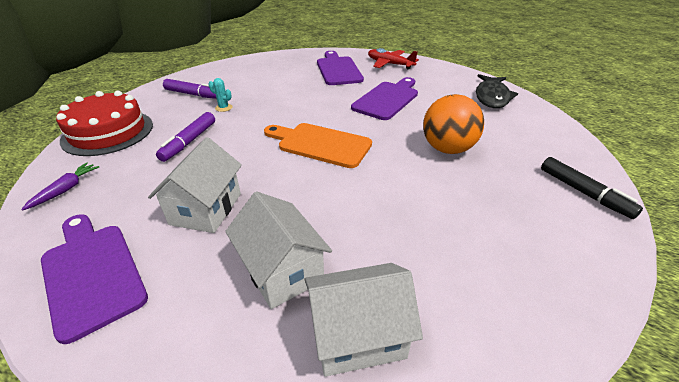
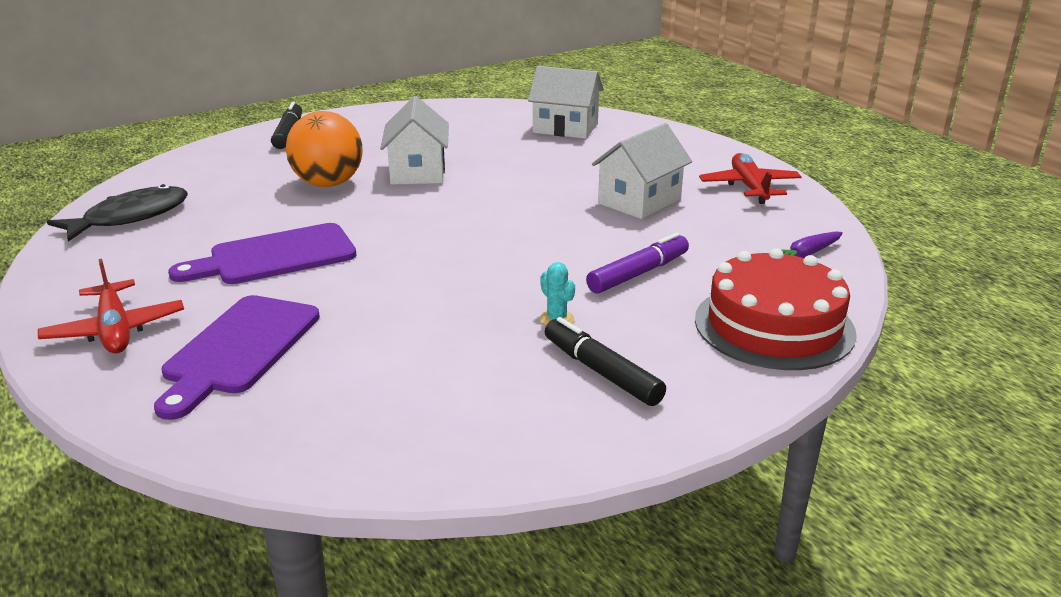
camera: 150 degrees left, 10 degrees down
purple cutting board [41,214,148,344] -> red plane [699,153,802,204]
purple marker [163,79,217,99] -> black marker [545,317,666,406]
white house [225,191,332,309] -> white house moved to [380,96,449,185]
orange cutting board [264,123,372,168] -> none

